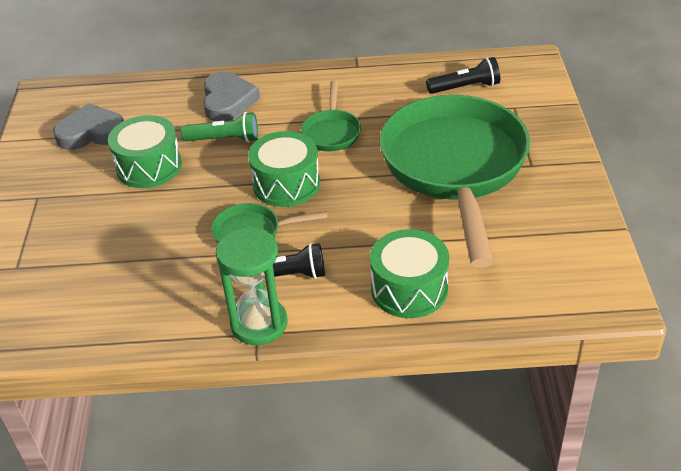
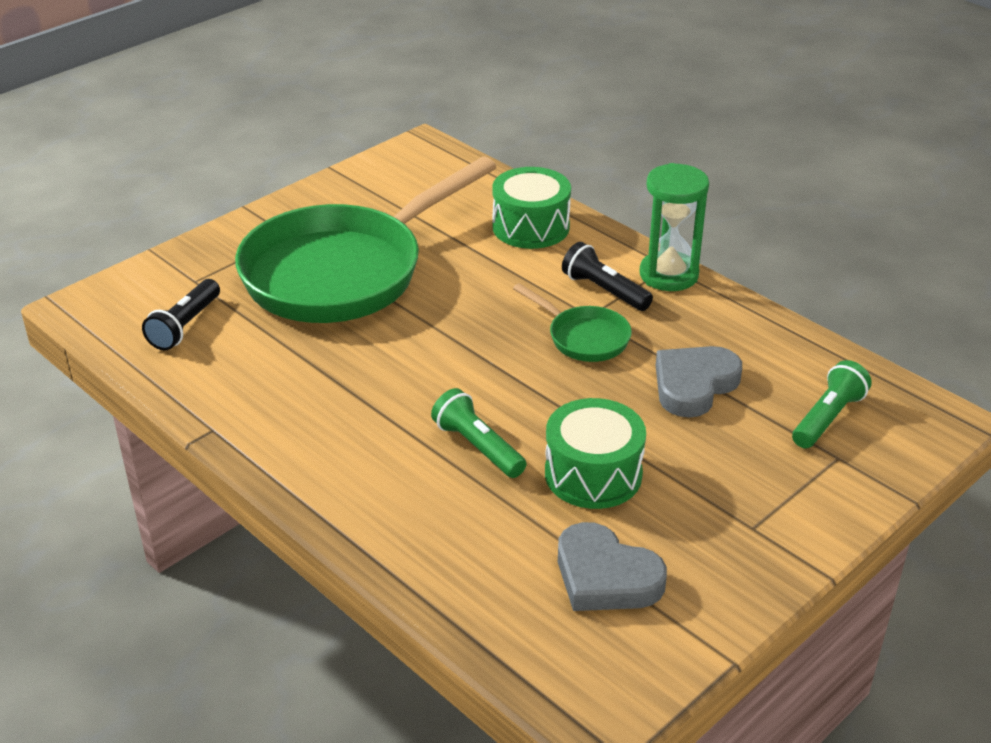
camera: 135 degrees left, 5 degrees down
grey heart [203,72,260,121] -> grey heart moved to [656,346,742,418]
green drum [248,131,320,207] -> none
green pan [301,80,361,151] -> none
black flashlight [426,57,500,94] -> black flashlight turned 105 degrees counterclockwise [142,279,220,350]
none -> green flashlight [792,360,872,448]

